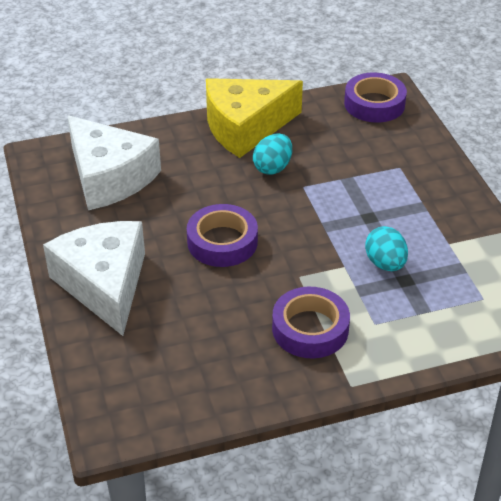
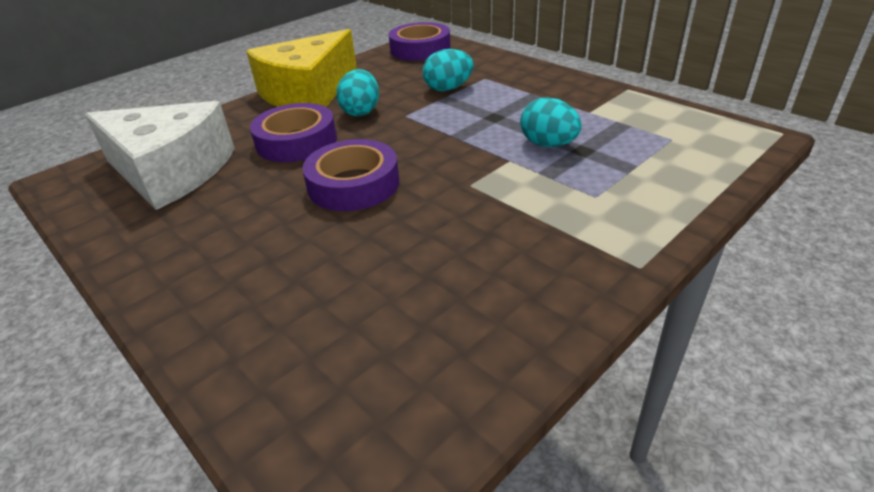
camera: 25 degrees left, 5 degrees down
white cheese [43,221,145,336] -> none
purple tape [272,287,350,358] -> purple tape moved to [250,103,337,162]
none -> turquoise egg [422,49,474,91]

